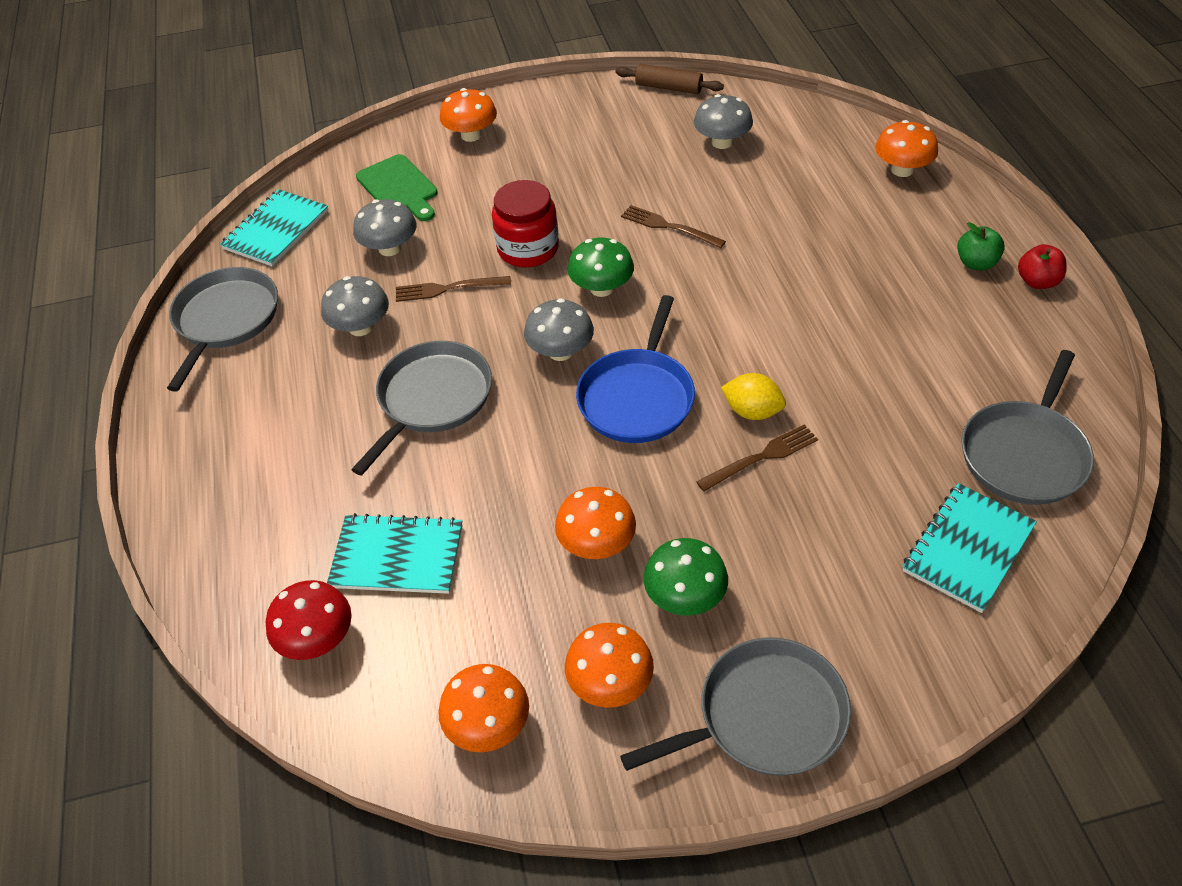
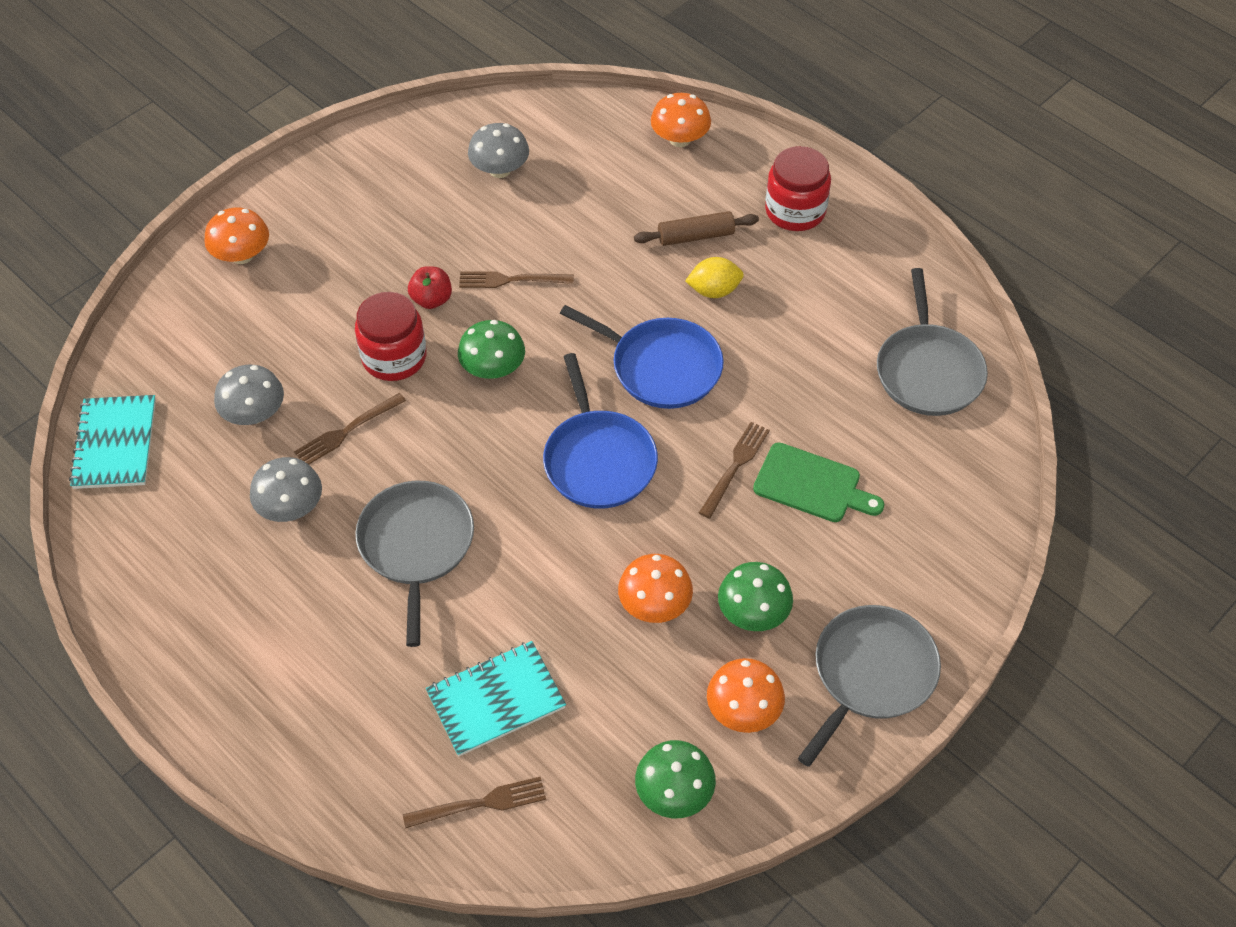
camera: 35 degrees left, 5 degrees up
grey pan [167,267,278,392] -> none
red mushroom [266,580,352,660] -> brown fork [403,776,546,829]
green cutting board [356,154,438,221] -> green cutting board moved to [753,443,884,522]
orange mushroom [438,664,529,752] -> green mushroom [635,740,716,818]
grey mushroom [524,298,594,361] -> none
brown rolling pin [615,64,724,94] -> brown rolling pin moved to [634,211,759,246]
yellow lemon [721,373,786,420] -> yellow lemon moved to [685,257,744,298]
turquoise notebook [903,483,1037,613] -> none
green apple [957,222,1005,271] -> red jar [765,146,831,231]
red apple [1018,244,1067,289] -> red apple moved to [408,266,452,309]
none -> blue pan [560,305,724,409]

